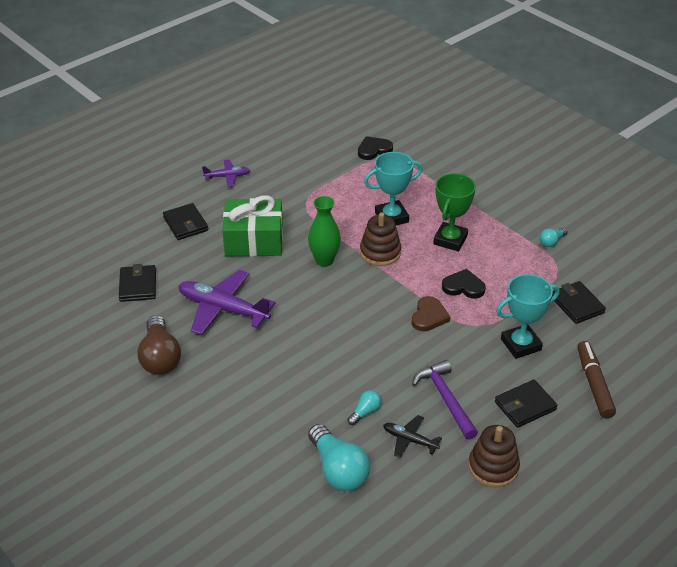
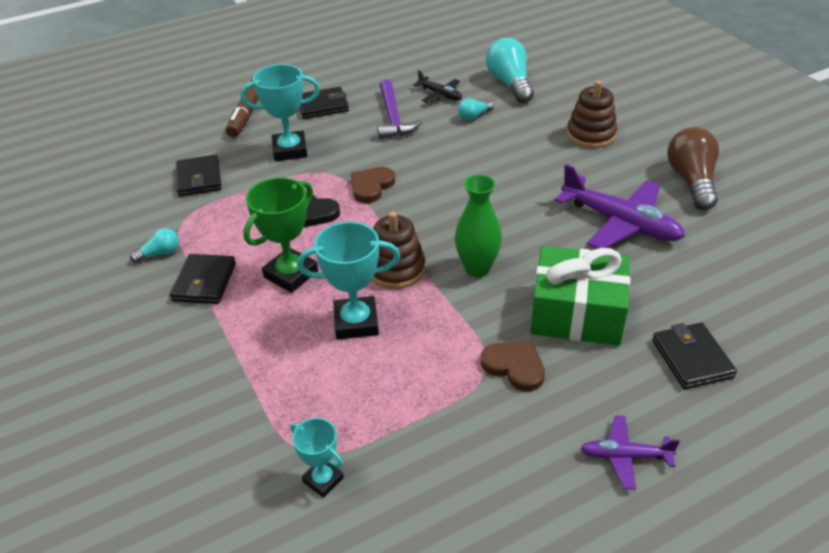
camera: 165 degrees left, 0 degrees up
black wallet [119,264,156,302] -> black wallet moved to [170,254,236,304]
black heart [358,136,393,160] -> turquoise trophy [291,418,344,498]
brown stacking toy [468,425,520,487] -> brown stacking toy moved to [567,81,617,148]
none -> brown heart [481,341,545,391]

